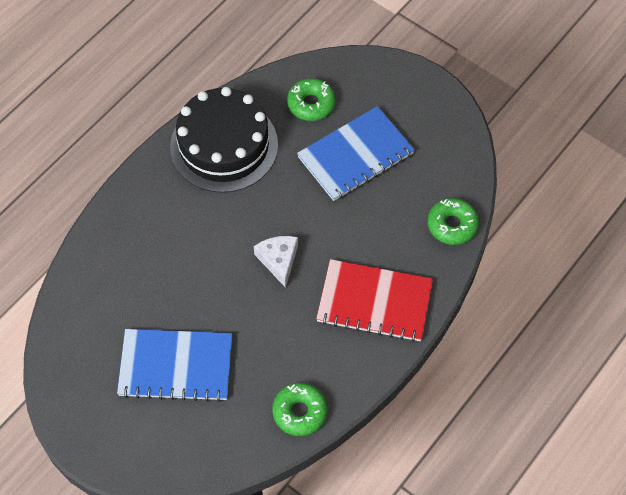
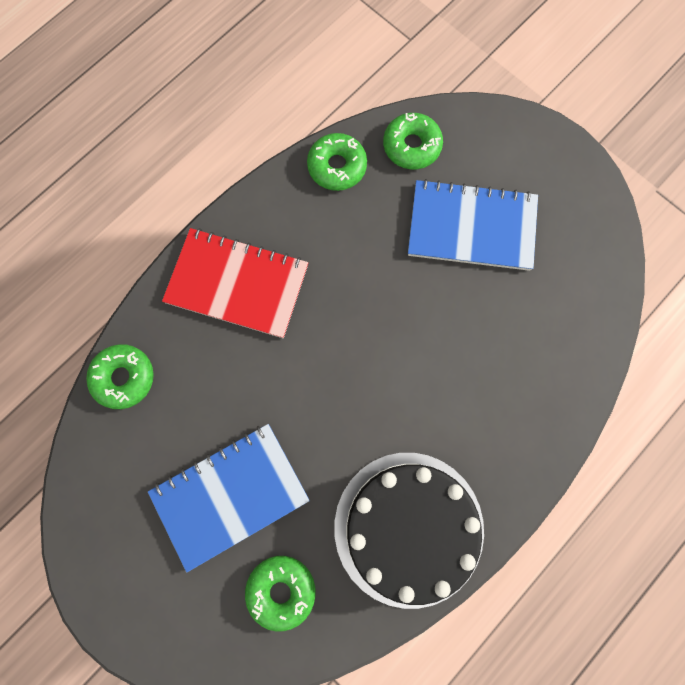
camera: 175 degrees left, 15 degrees up
white cheese [254,236,298,288] -> none
none -> green donut [383,113,443,169]

